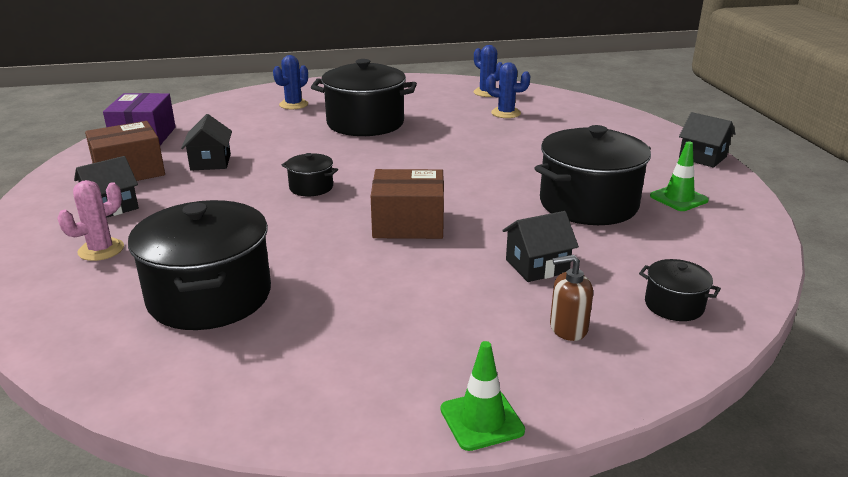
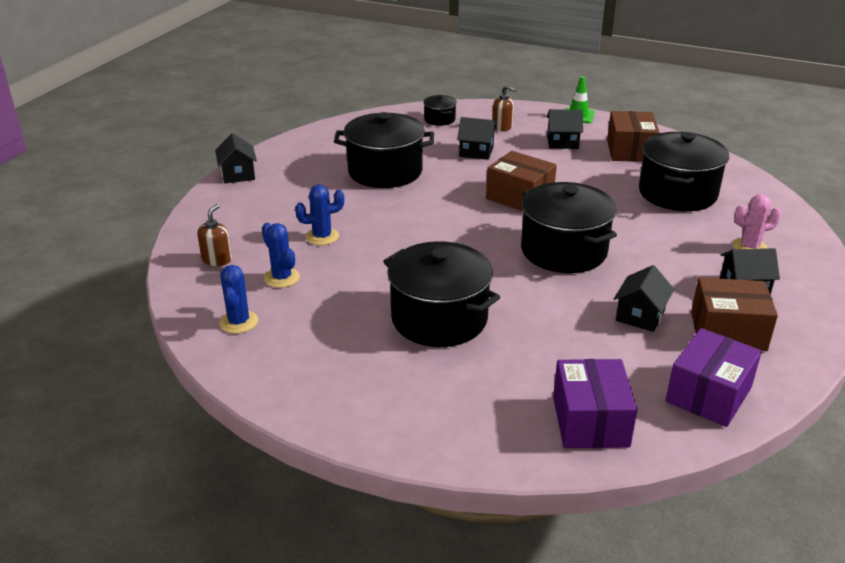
camera: 145 degrees left, 5 degrees up
blue cactus [273,55,308,109] -> blue cactus moved to [295,185,344,245]
black pot [282,153,338,196] -> black pot [521,182,617,273], size x2.14
green traffic cone [650,141,709,211] -> none
none -> brown soap dispenser [197,204,232,266]
none -> black house [547,109,583,149]
none -> purple box [553,359,638,448]
none -> brown box [607,111,660,162]

